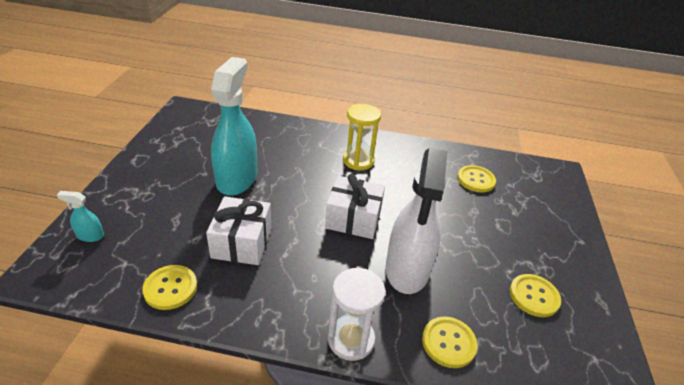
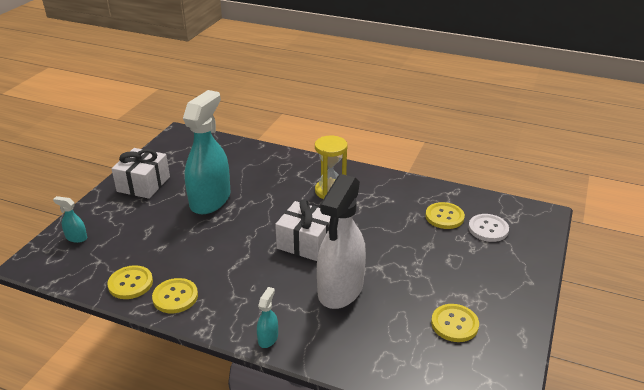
camera: 15 degrees right, 5 degrees down
white gift [206,196,271,265] -> white gift moved to [112,148,170,199]
white hourglass [328,268,385,361] -> turquoise spray bottle [257,287,278,348]
yellow button [422,316,478,368] -> yellow button moved to [152,278,198,313]
none -> white button [468,214,509,242]

